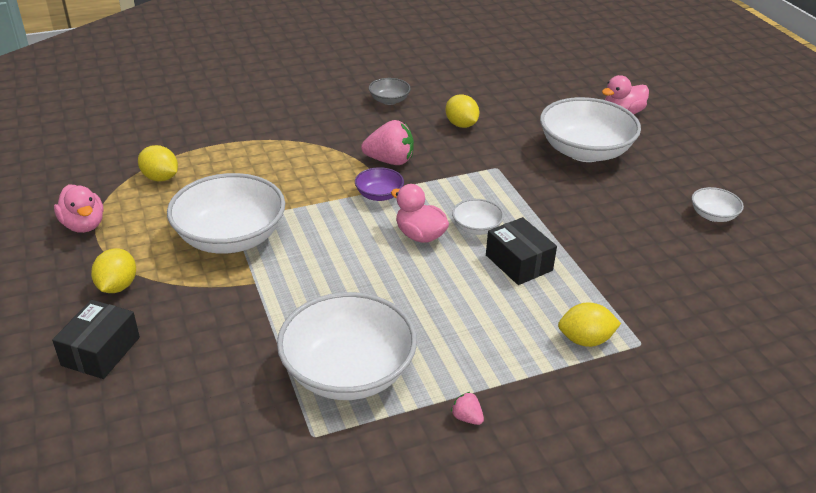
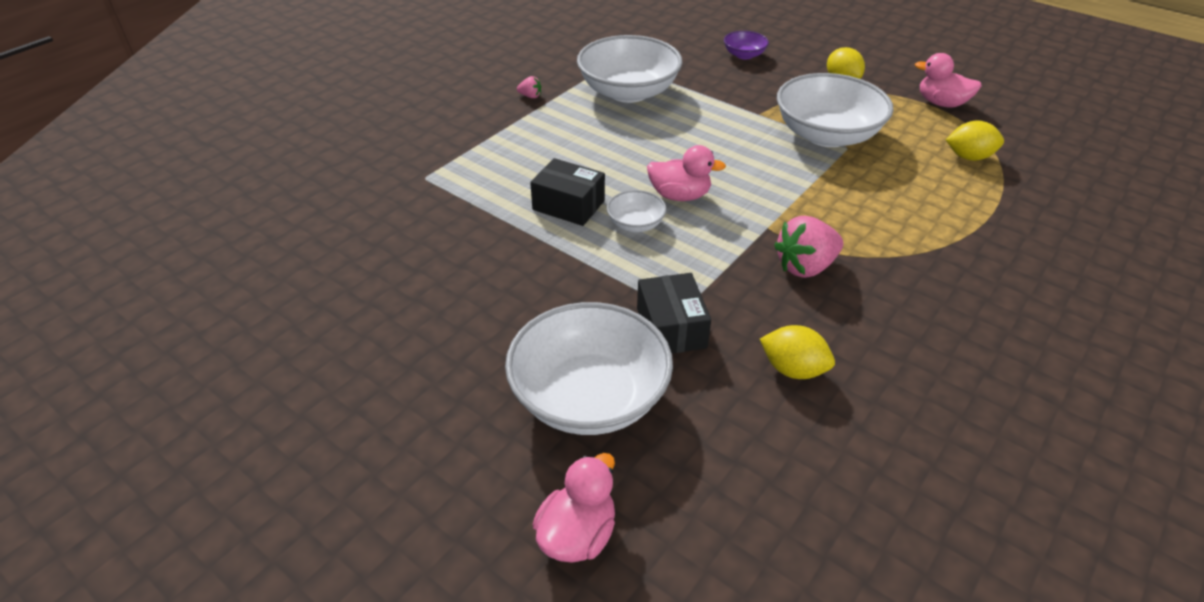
camera: 150 degrees right, 5 degrees up
black box [52,300,140,379] -> black box moved to [637,273,711,353]
purple bowl [355,167,404,201] -> purple bowl moved to [724,31,769,59]
grey bowl [369,78,411,105] -> none
yellow lemon [558,302,621,347] -> none
white bowl [692,187,744,222] -> none

